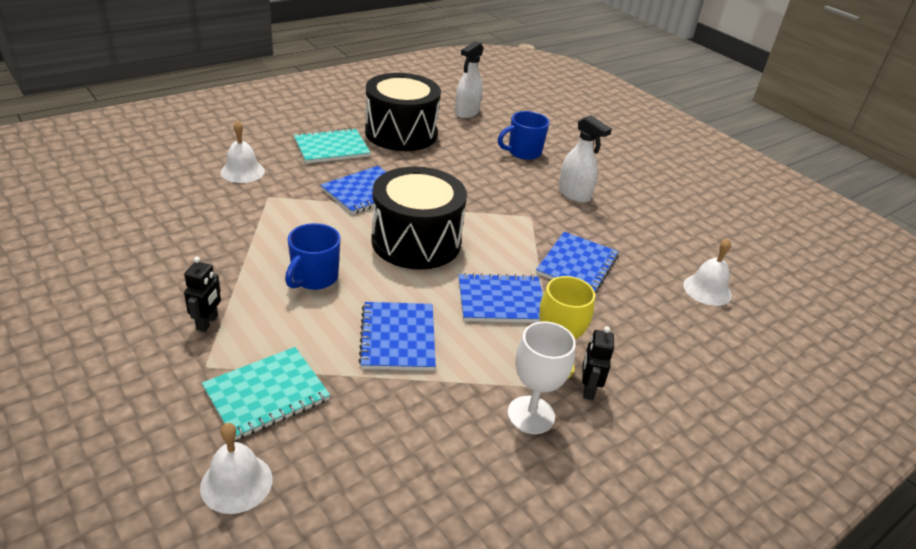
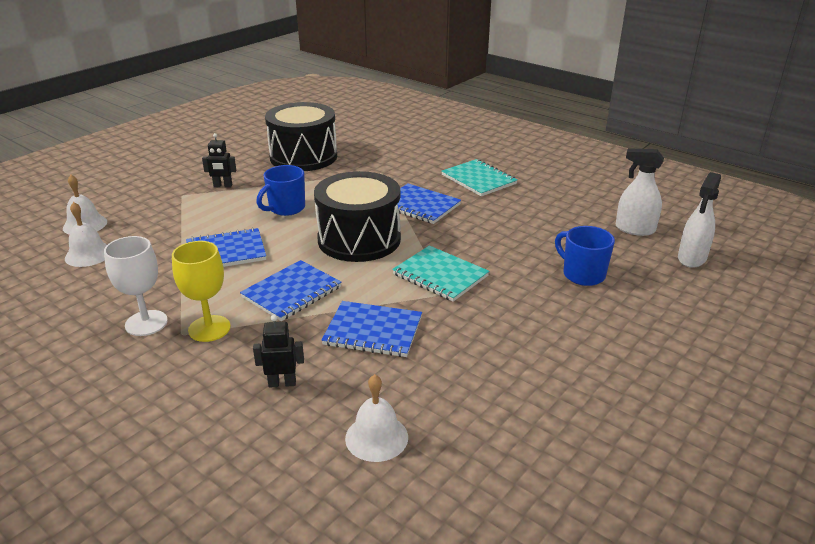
camera: 80 degrees right, 5 degrees down
turquoise notebook [202,347,330,441] -> turquoise notebook moved to [392,245,489,302]
white bell [220,120,265,183] -> white bell moved to [65,202,107,267]
blue mug [285,223,341,290] -> blue mug turned 60 degrees counterclockwise [256,165,305,216]
black drum [365,73,441,151] -> black drum moved to [265,102,337,171]
blue notebook [459,273,543,323] -> blue notebook turned 60 degrees clockwise [240,260,341,321]
white spray bottle [558,115,612,203] -> white spray bottle moved to [678,172,721,268]
black robot [582,326,614,400] -> black robot moved to [253,315,304,388]

